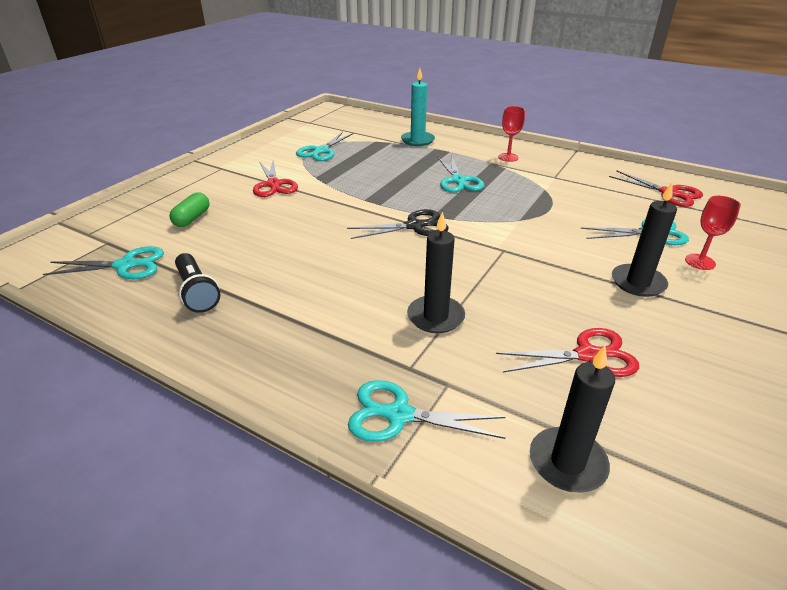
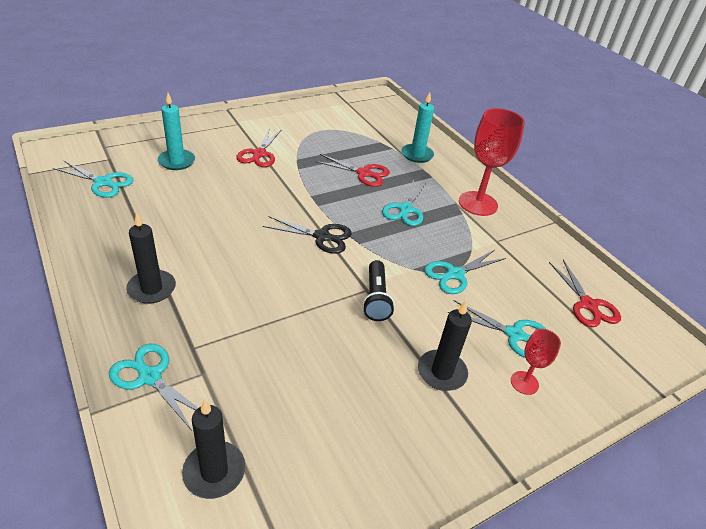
camera: 25 degrees right, 5 degrees up
green capsule [169,193,209,227] -> turquoise candle [158,93,195,170]
black flashlight [175,253,220,313] -> black flashlight moved to [362,260,395,321]
turquoise scissors [296,132,354,161] -> turquoise scissors moved to [424,250,506,294]
black candle [407,212,465,333] -> black candle moved to [126,212,176,304]
red scissors [496,328,639,377] -> red scissors moved to [314,154,390,187]
red goblet [498,106,525,162] -> red goblet [459,108,525,216], size x1.96

